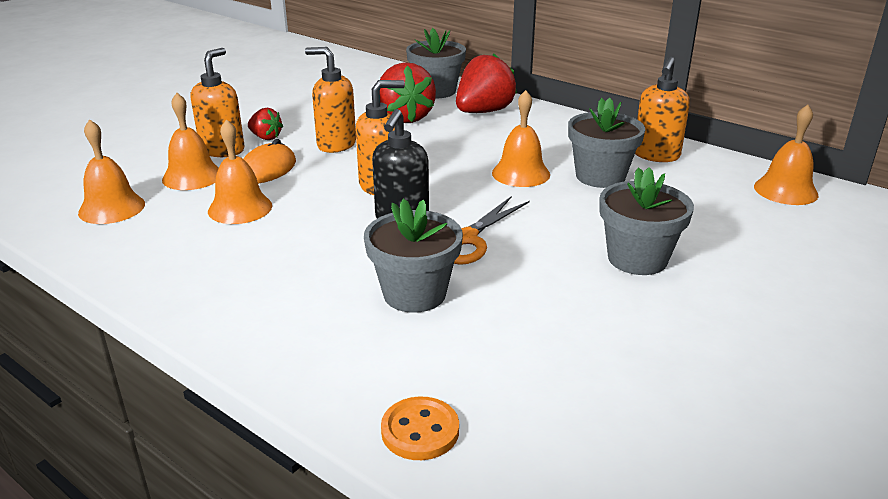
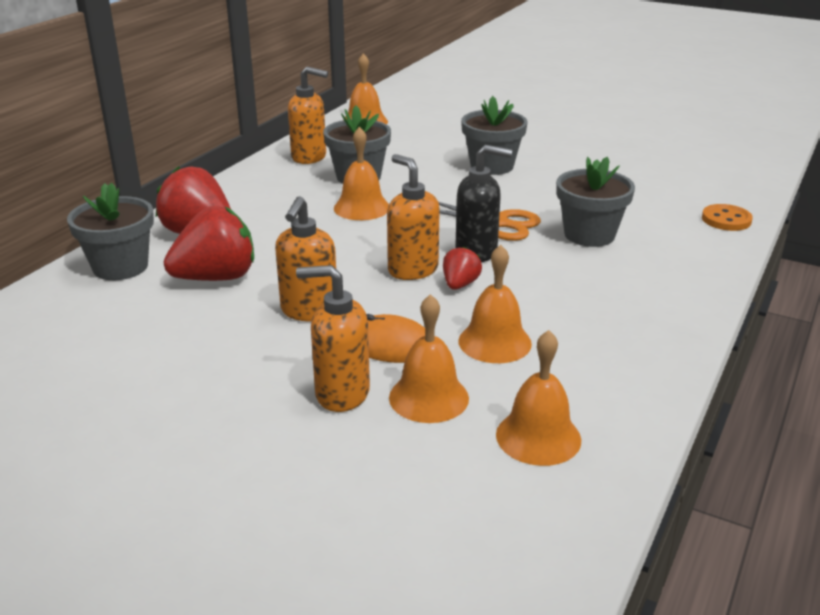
camera: 100 degrees left, 0 degrees up
red strawberry [248,108,283,140] -> red strawberry moved to [443,246,482,290]

